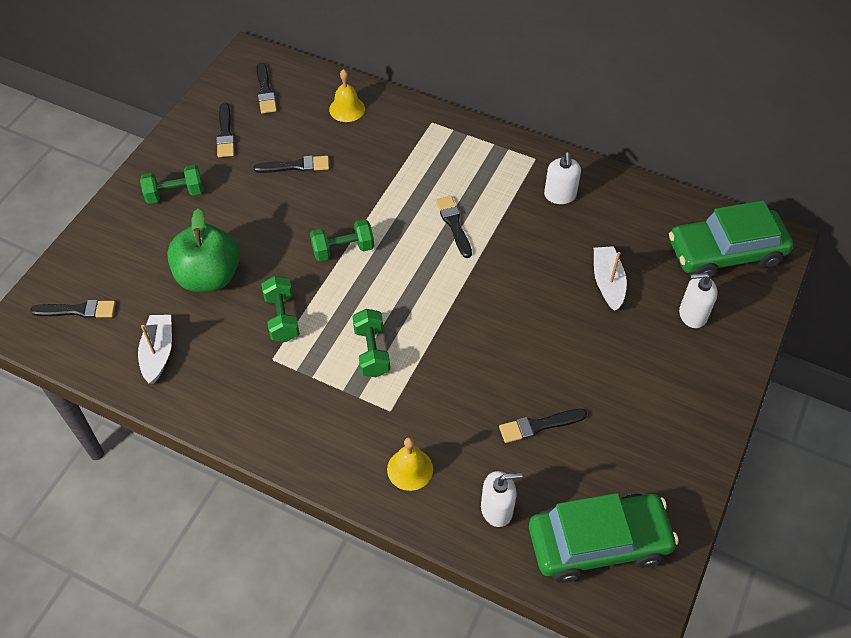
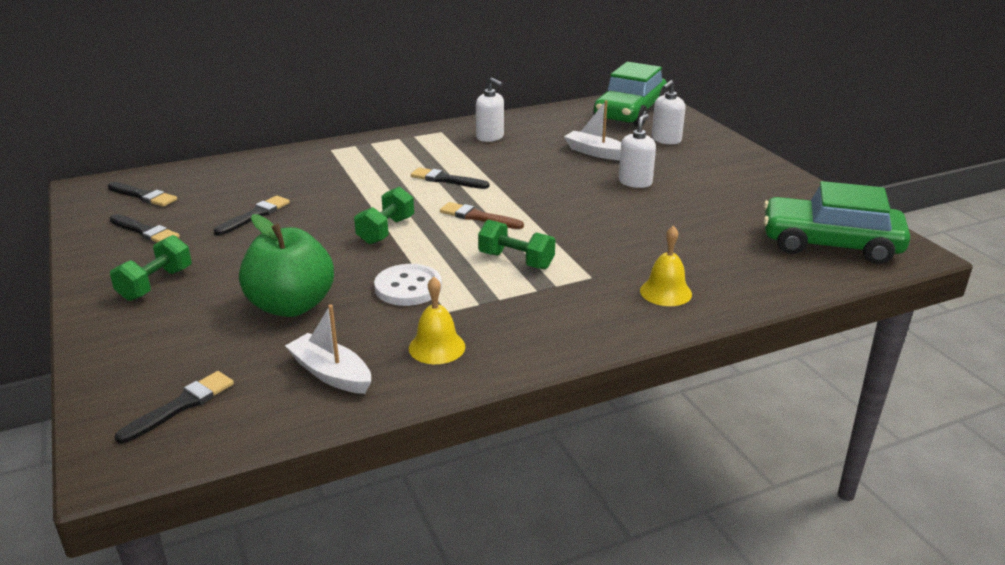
camera: 50 degrees left, 25 degrees down
green dumbbell [261,276,300,342] -> white button [374,264,442,306]
yellow bell [329,69,365,122] -> yellow bell moved to [409,277,465,364]
white soap dispenser [481,471,522,527] -> white soap dispenser moved to [619,114,656,188]
black brush [499,409,587,443] -> none
green car [529,493,679,583] -> green car turned 105 degrees counterclockwise [763,181,910,264]
none -> brown brush [440,202,524,229]

